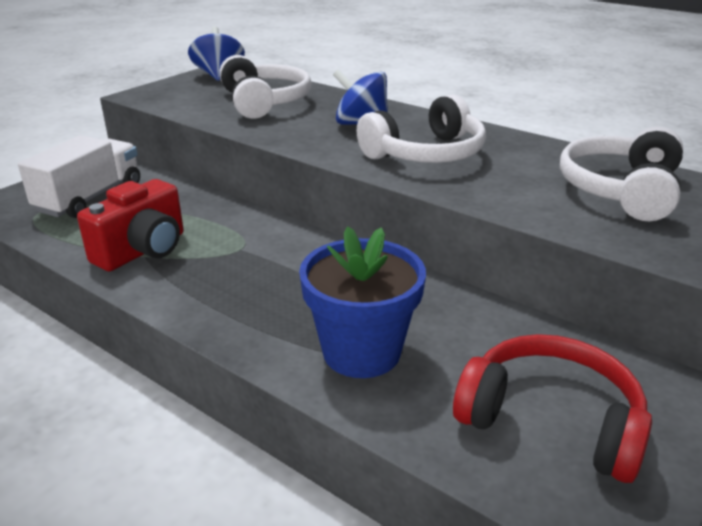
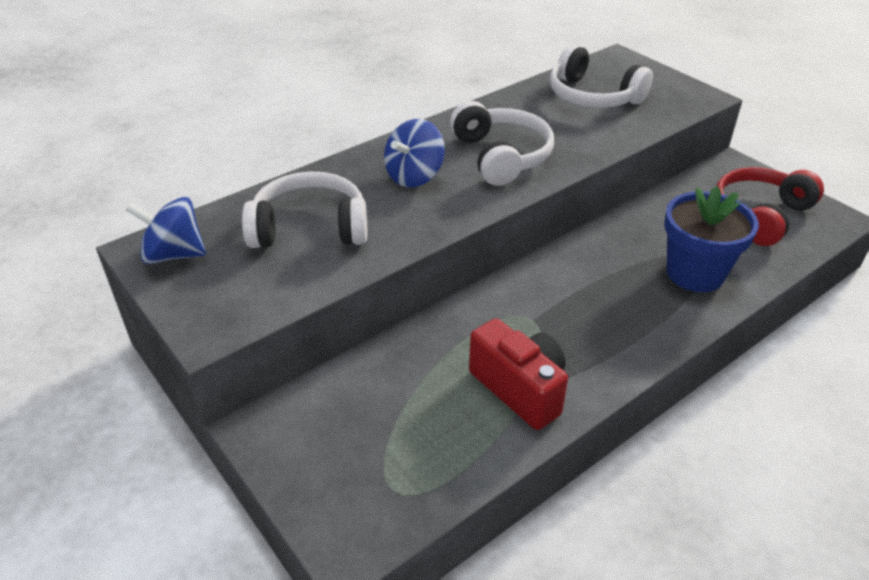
camera: 75 degrees left, 10 degrees up
white truck [18,135,140,218] -> none

